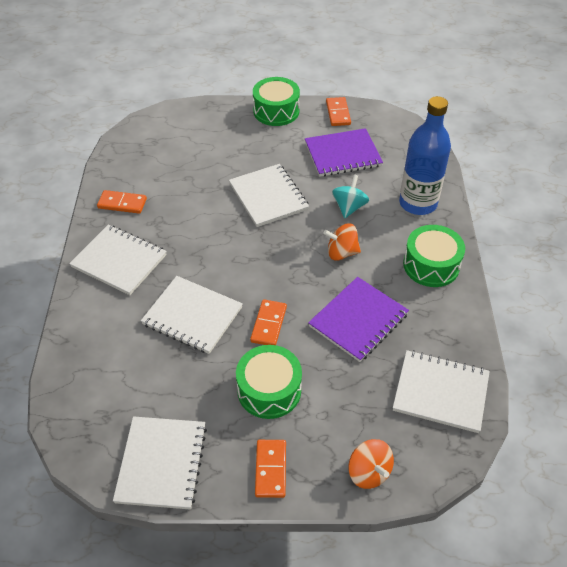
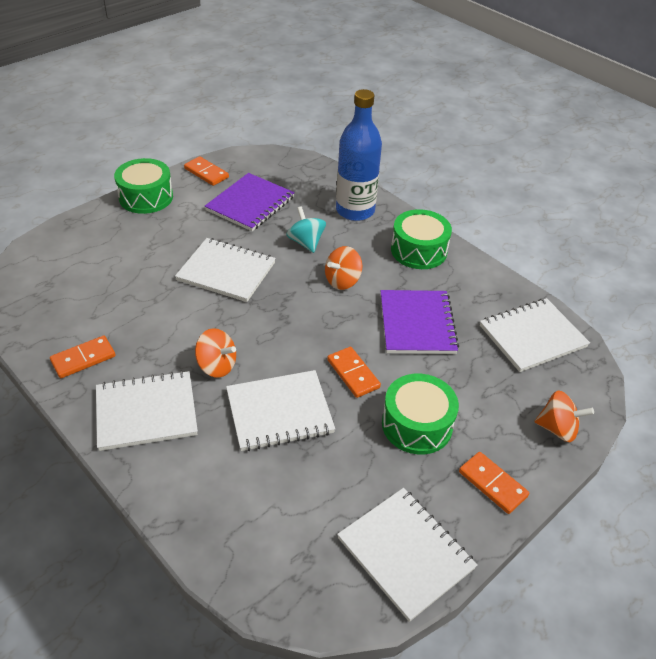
camera: 45 degrees left, 5 degrees down
none -> orange spinning top [195,328,236,378]

